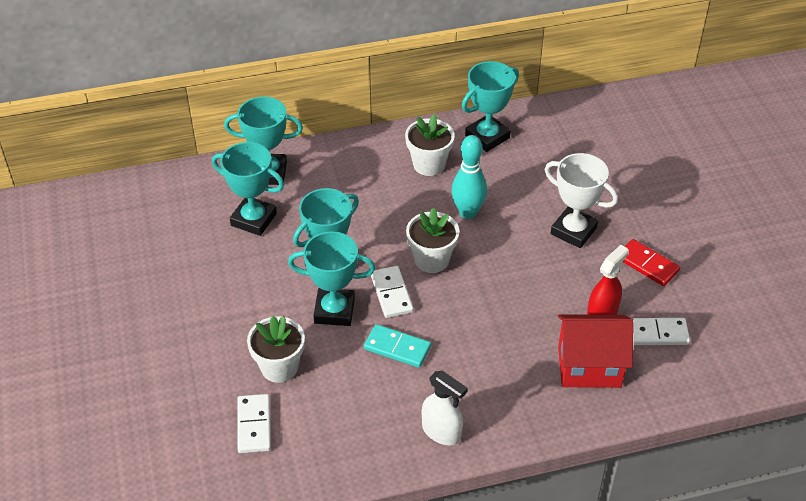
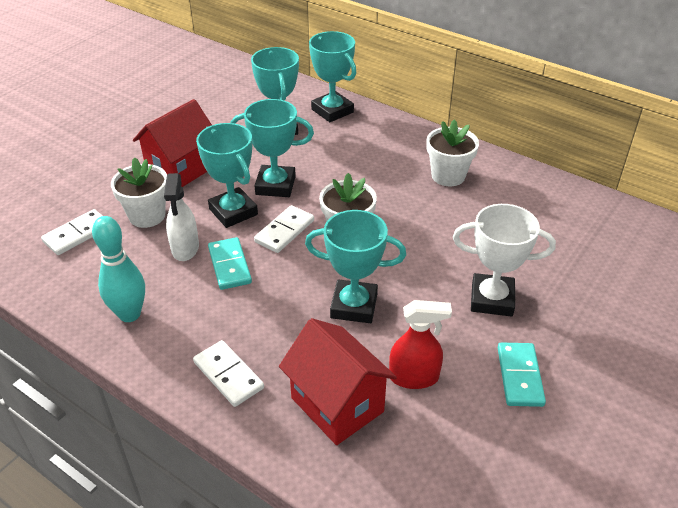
camera: 50 degrees right, 5 degrees down
white spray bottle [422,371,468,446] -> white spray bottle moved to [164,173,199,261]
turquoise bowling pin [451,135,487,219] -> turquoise bowling pin moved to [92,216,145,322]
turquoise trophy [462,61,519,152] -> turquoise trophy moved to [305,210,406,323]
white trophy [544,153,618,248] -> white trophy turned 75 degrees counterclockwise [453,204,556,317]
red domino [623,239,680,286] -> turquoise domino [498,342,546,407]
white domino [632,318,690,345] -> white domino moved to [193,340,264,407]
none -> red house [133,99,212,187]

